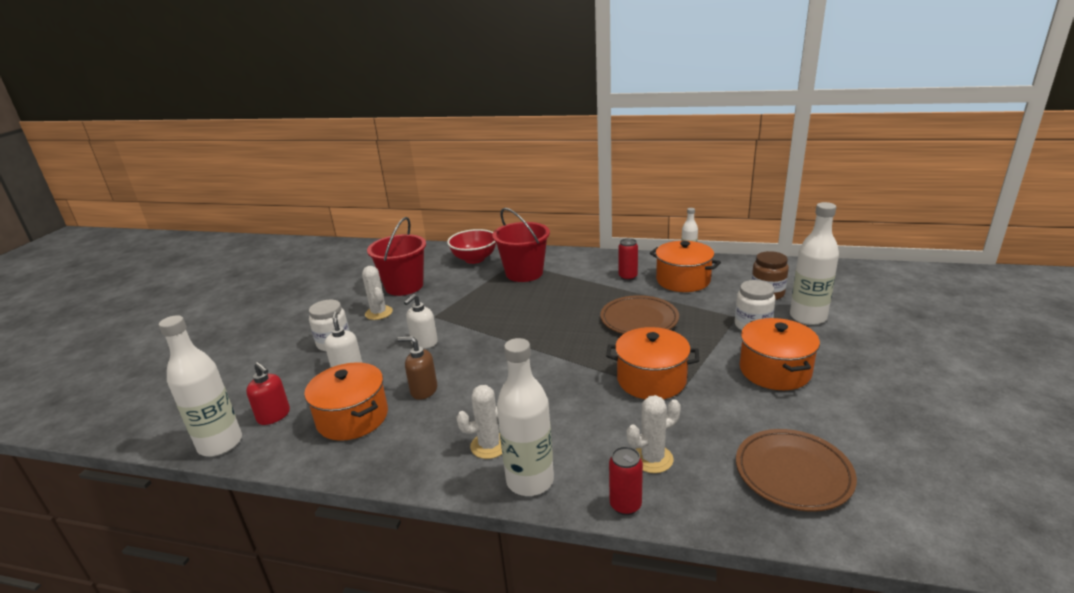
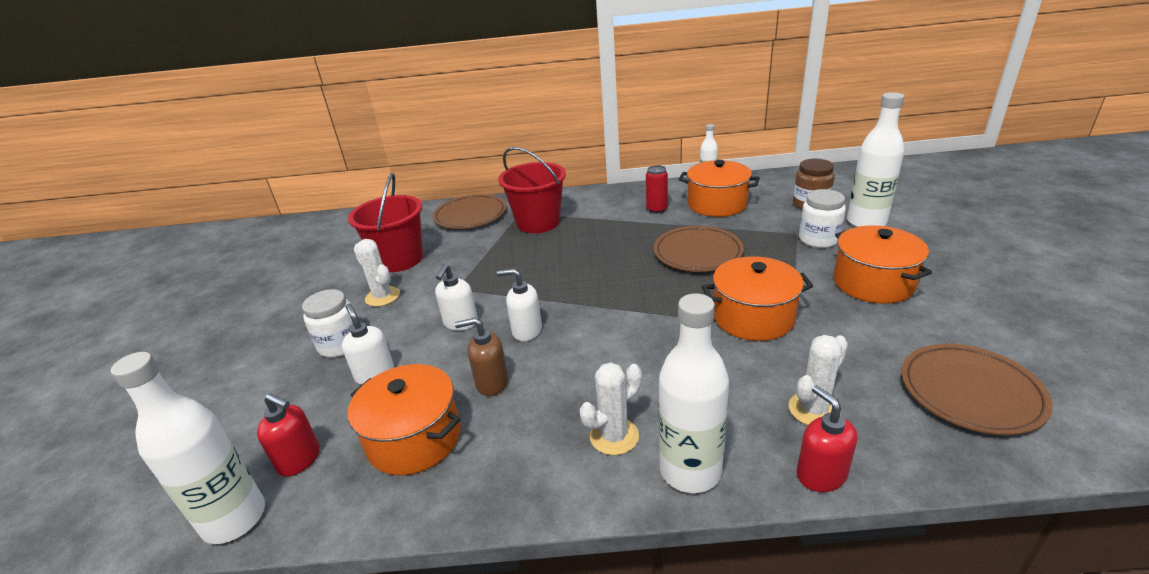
camera: 15 degrees left, 5 degrees up
red bowl [447,229,496,264] -> brown plate [433,194,507,229]
red can [609,446,643,515] -> red soap dispenser [797,385,857,492]
none -> white soap dispenser [497,269,542,341]

